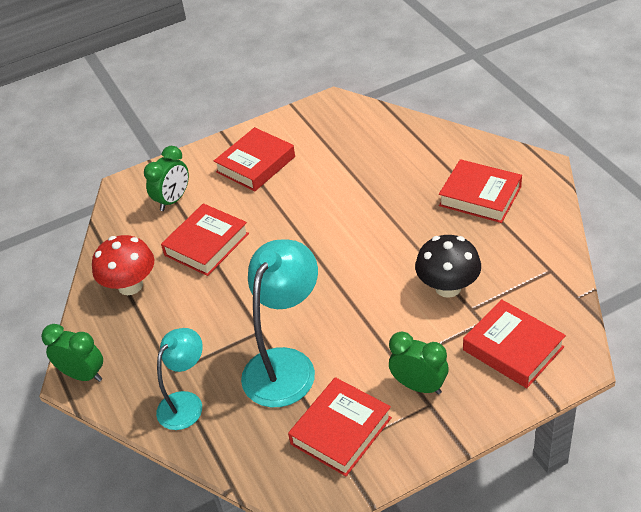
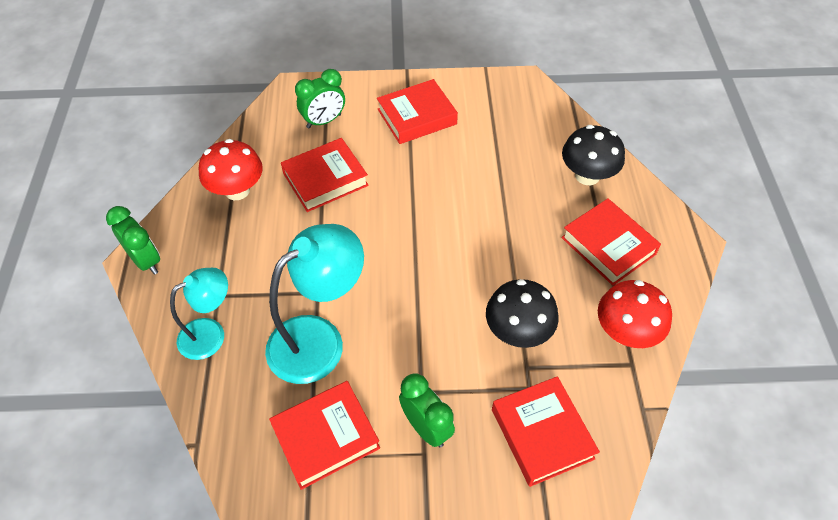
camera: 20 degrees right, 10 degrees up
none -> black mushroom [562,125,625,185]
none -> red mushroom [598,280,672,348]

